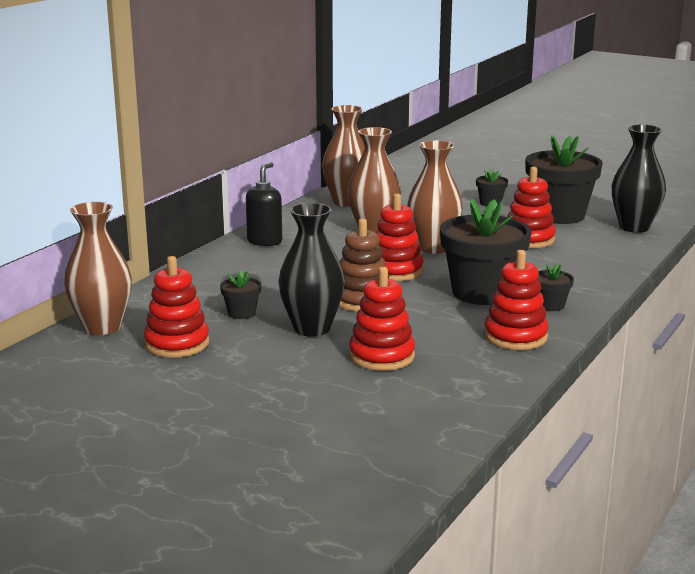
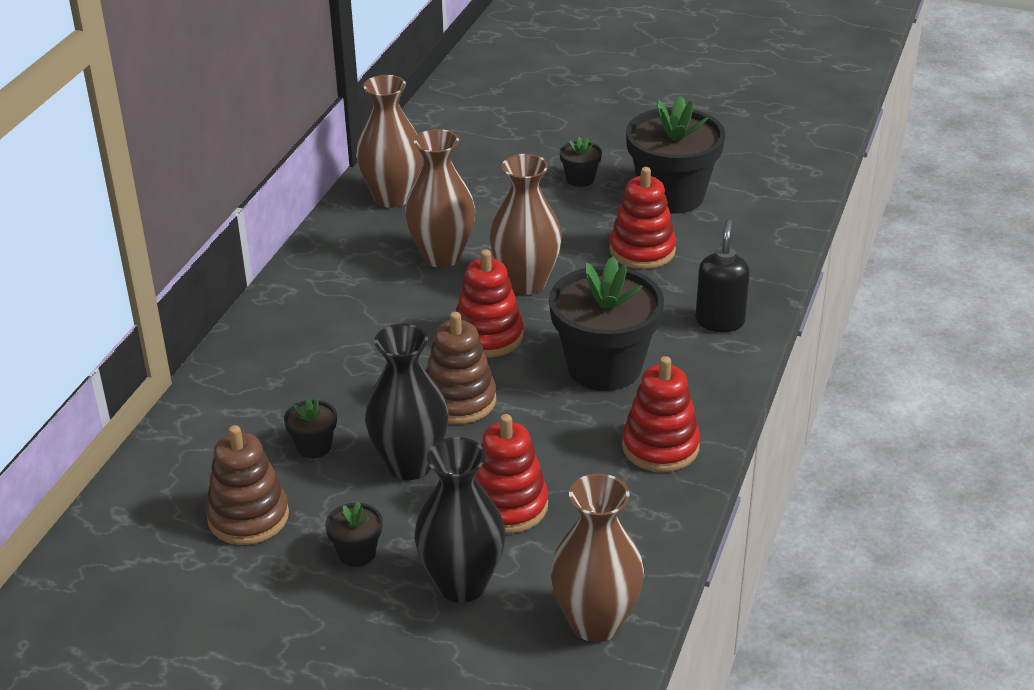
camera: 10 degrees left, 15 degrees up
brown vase [64,202,132,335] -> brown vase moved to [551,474,644,642]
red stacking toy [144,256,209,358] -> brown stacking toy [205,425,289,545]
black soap dispenser [246,162,282,246] -> black soap dispenser moved to [696,220,750,332]
black flower pot [538,264,574,311] -> black flower pot moved to [325,501,382,567]
black vase [612,124,666,233] -> black vase moved to [414,437,505,603]

